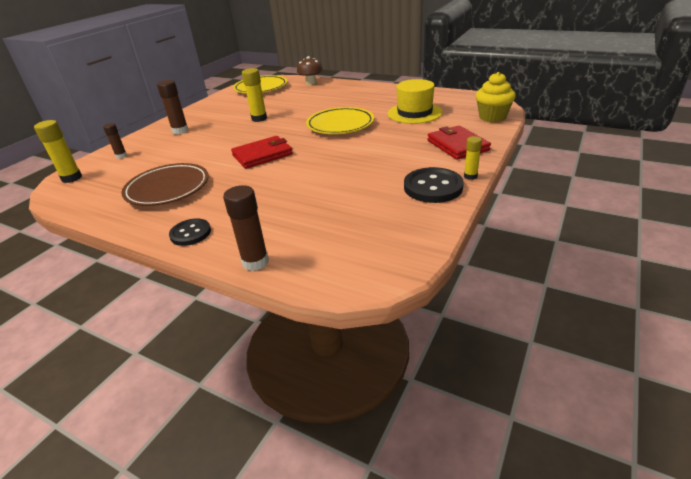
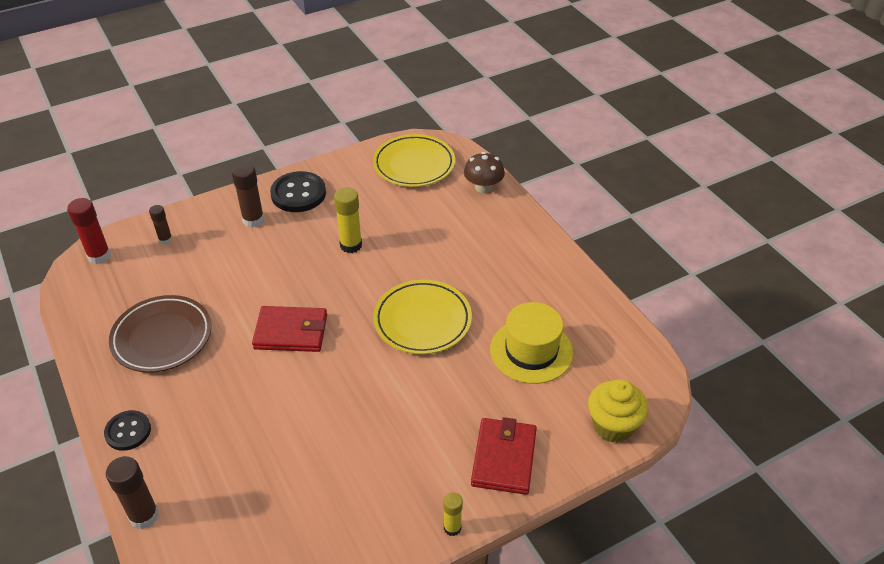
camera: 30 degrees right, 10 degrees up
yellow glue stick [34,120,82,183] -> red glue stick [67,198,111,264]
black button [404,167,464,203] -> black button moved to [270,171,326,212]

